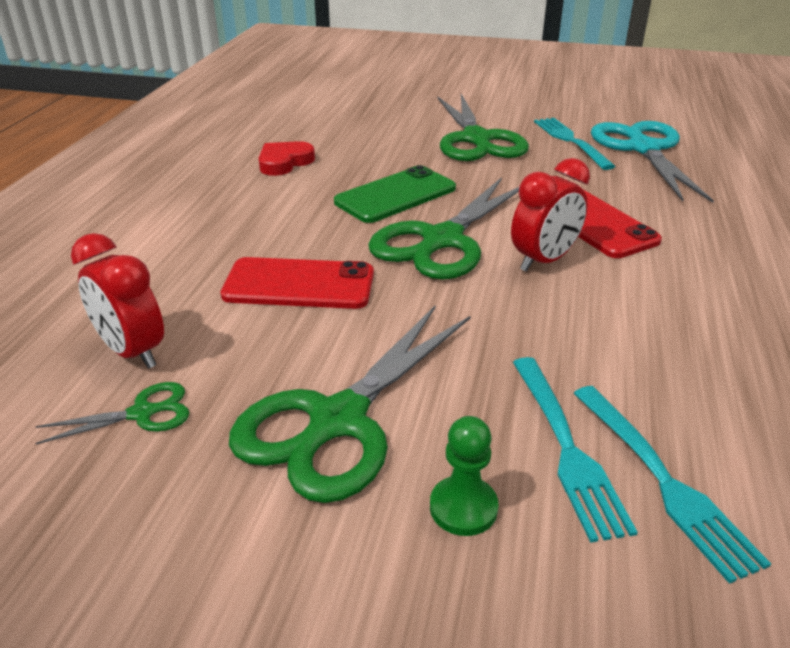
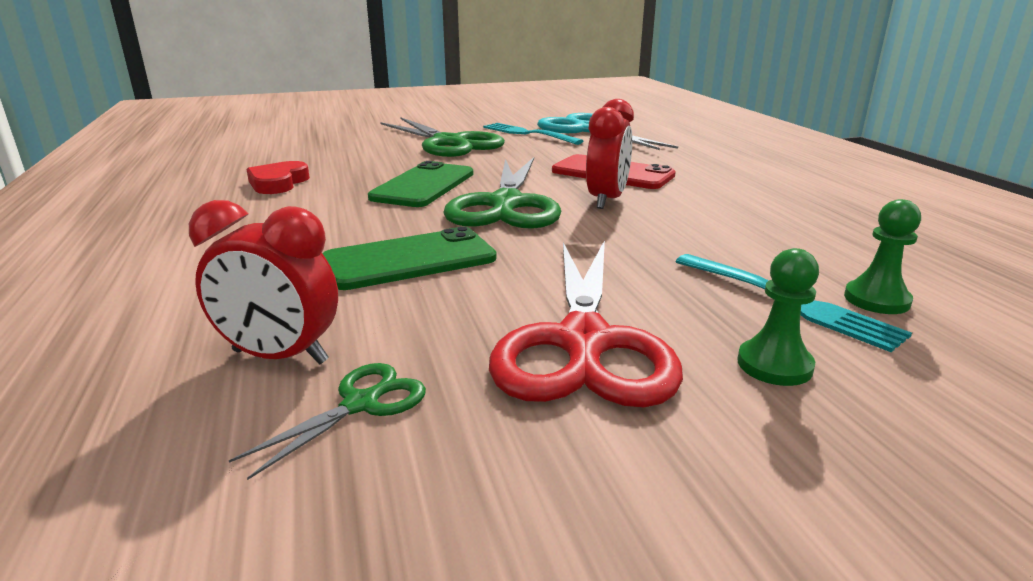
camera: 30 degrees left, 10 degrees down
red phone [220,257,374,309] -> green phone [323,227,497,290]
green scissors [229,306,471,503] -> red scissors [489,240,683,407]
turquoise fork [573,386,771,584] -> green pawn [844,199,921,314]

